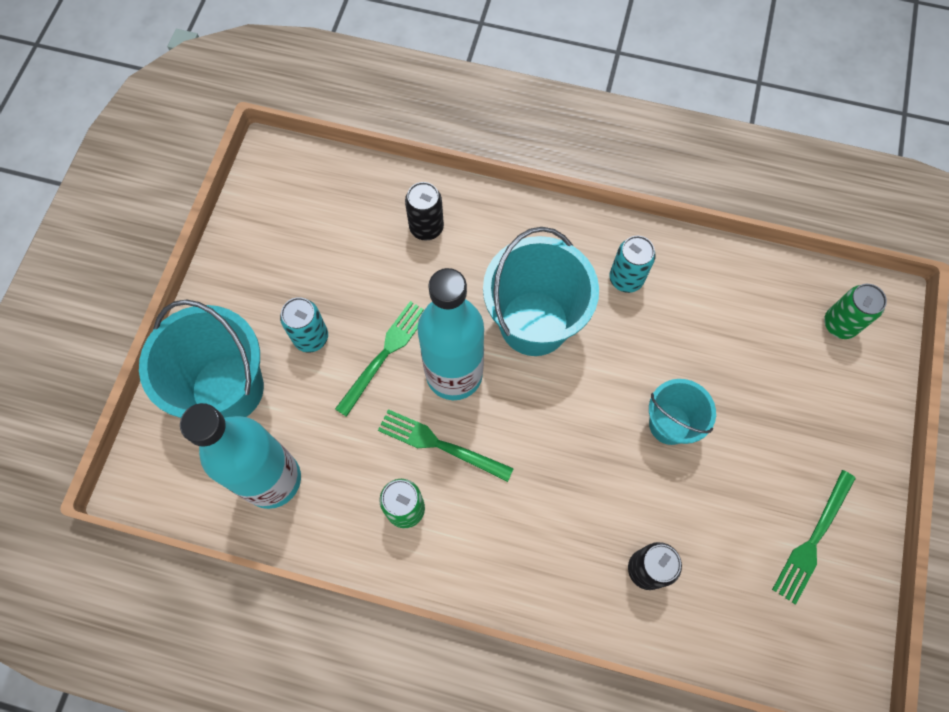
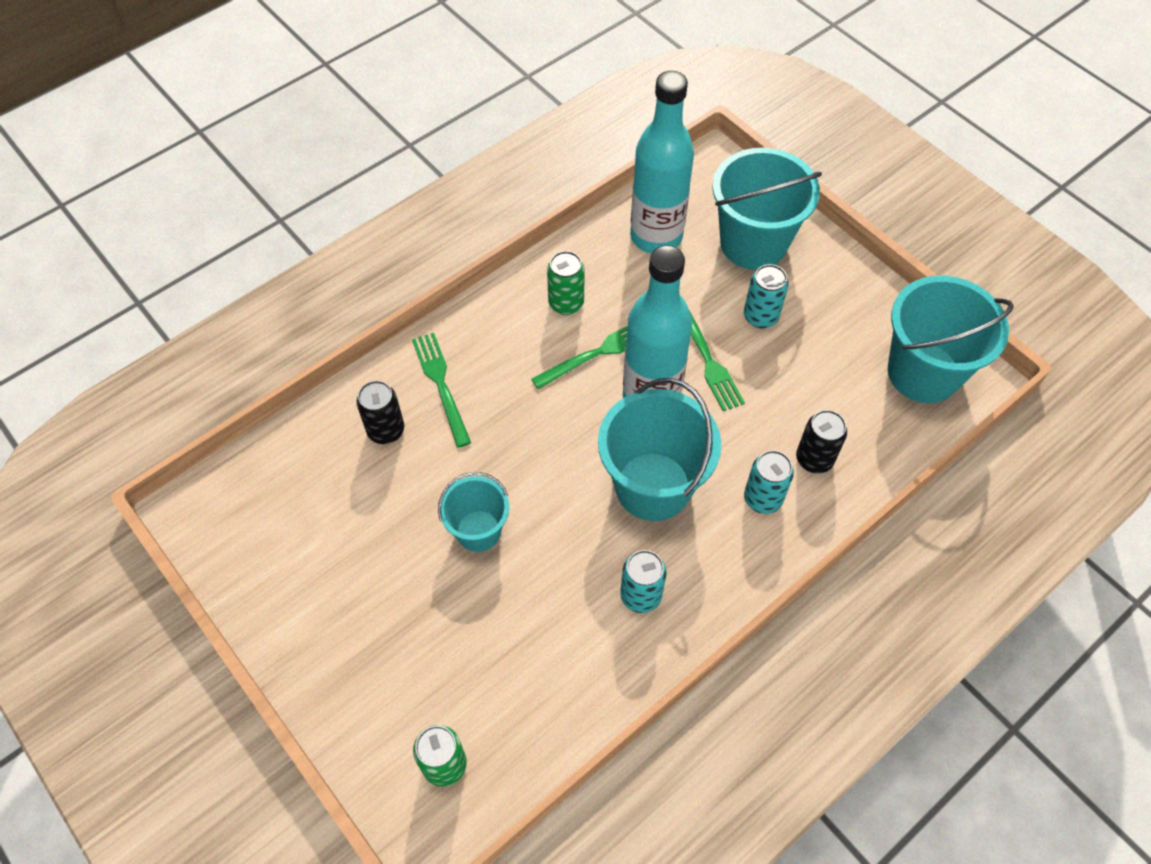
camera: 125 degrees right, 10 degrees down
green fork [772,470,856,605] -> green fork moved to [412,333,471,448]
none -> turquoise can [744,450,794,514]
none -> turquoise bucket [888,276,1014,403]

